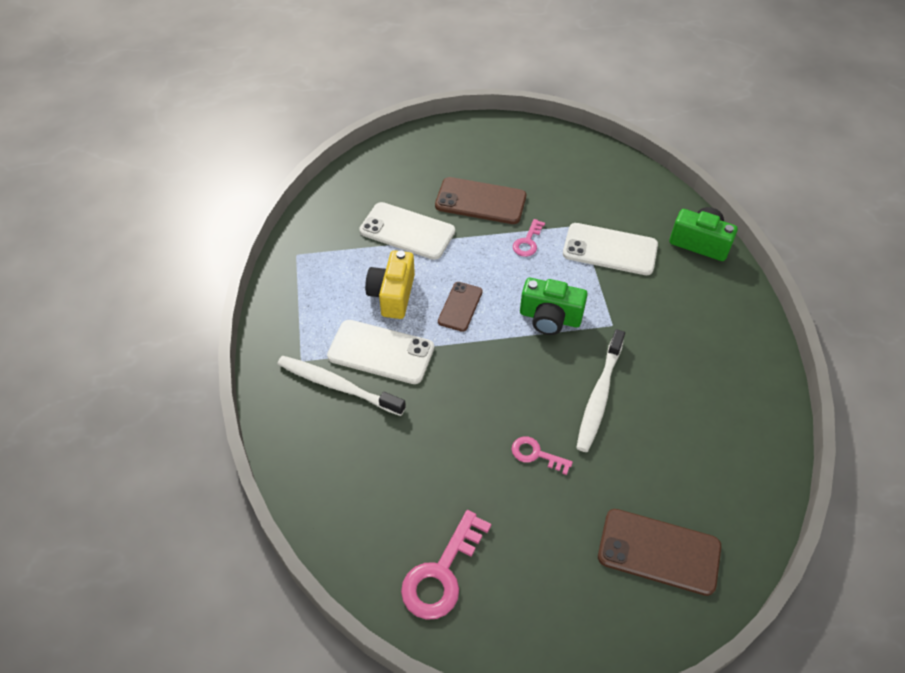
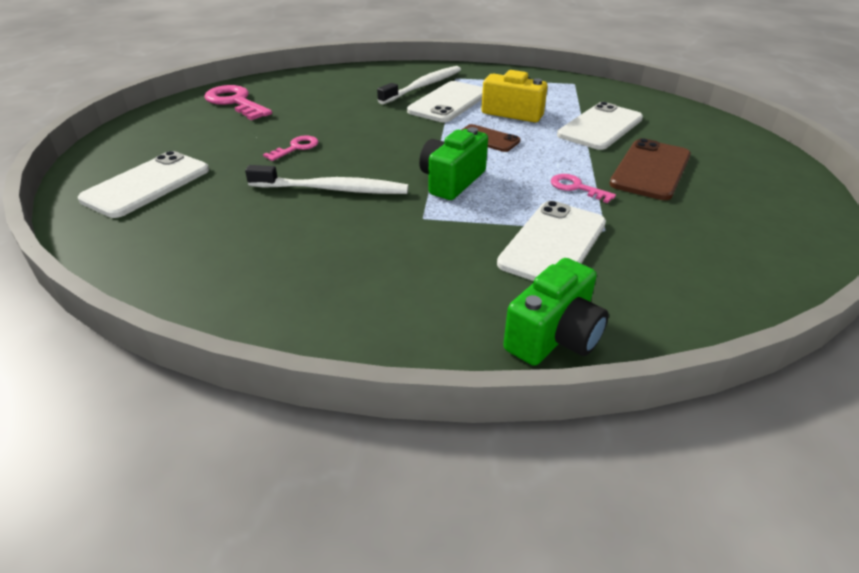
camera: 105 degrees right, 15 degrees down
white toothbrush [576,329,625,452] -> white toothbrush turned 150 degrees clockwise [245,165,409,194]
brown phone [598,509,721,596] -> white phone [78,151,209,218]

